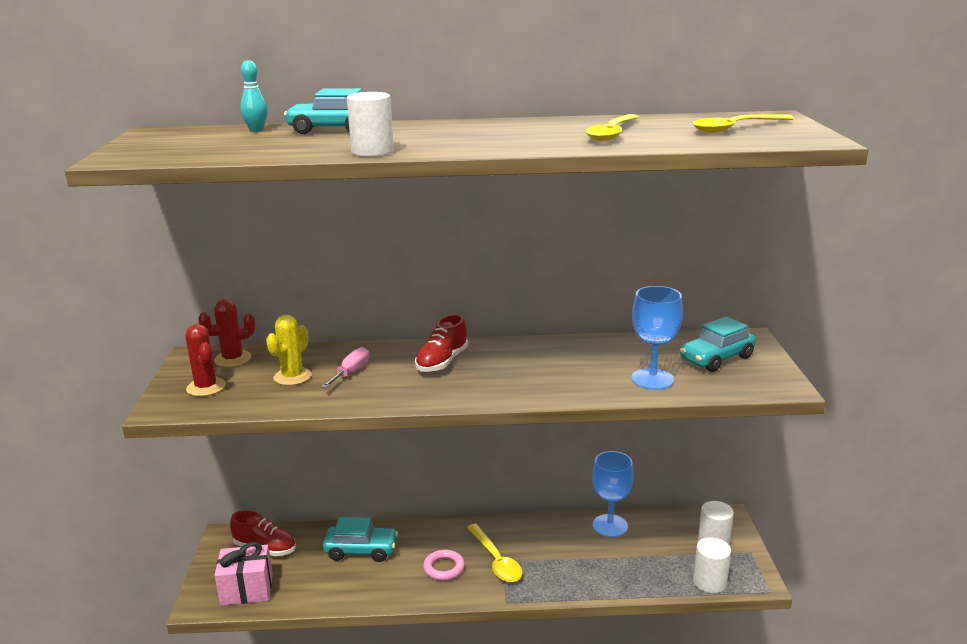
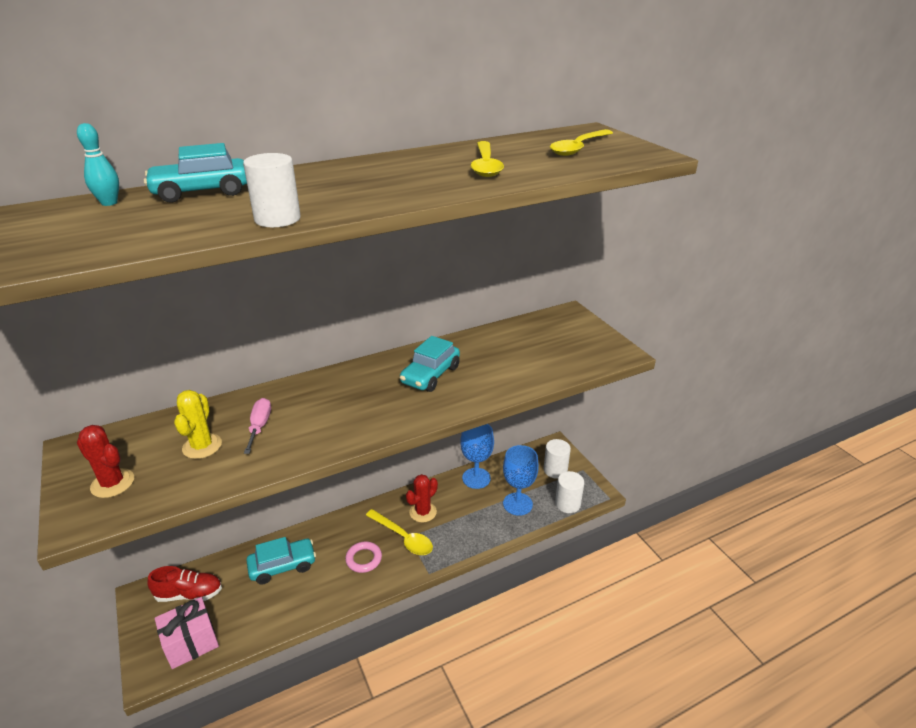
camera: 25 degrees left, 10 degrees up
red cactus [198,299,255,367] -> red cactus moved to [406,474,438,523]
red shoe [415,314,468,372] -> none
blue goblet [631,286,683,390] -> blue goblet moved to [503,445,539,516]
turquoise car [680,317,756,372] -> turquoise car moved to [400,336,460,392]

